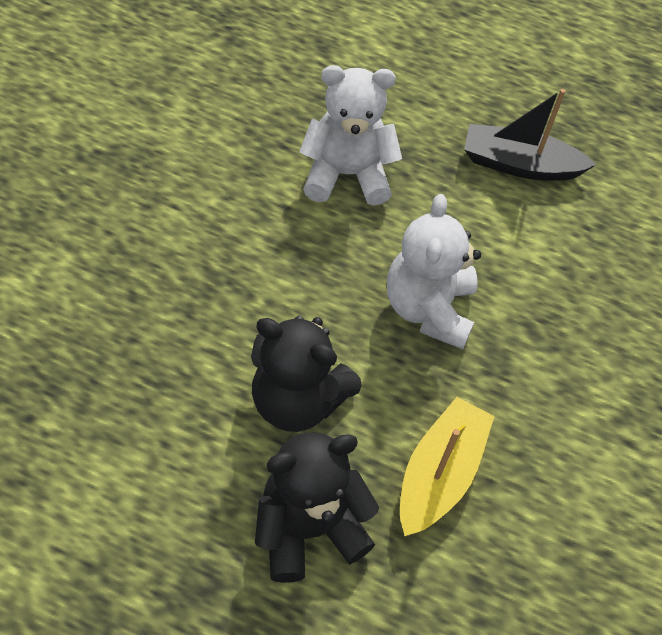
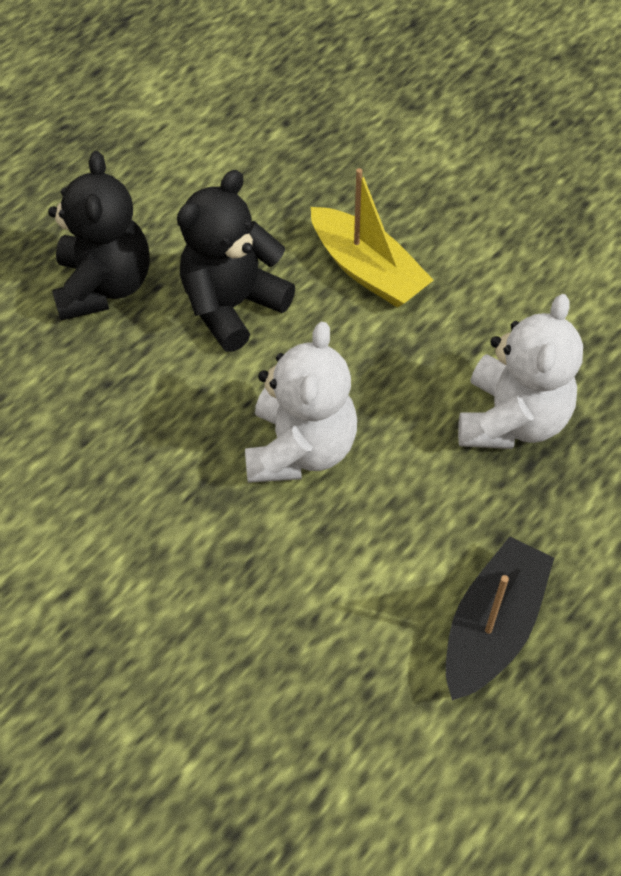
camera: 115 degrees right, 0 degrees up
white teddy bear [387,194,481,349] -> white teddy bear turned 75 degrees clockwise [245,322,357,483]
yellow boat [400,397,495,536] -> yellow boat moved to [311,168,434,308]

